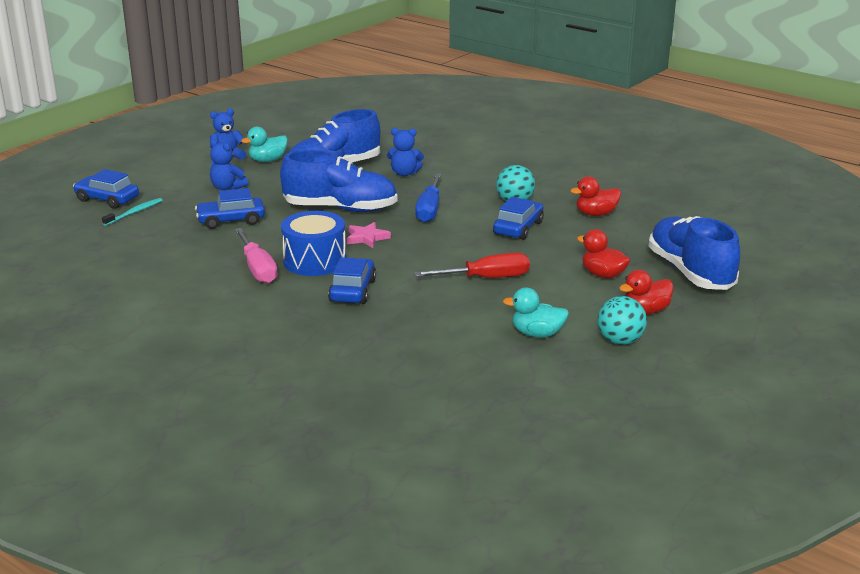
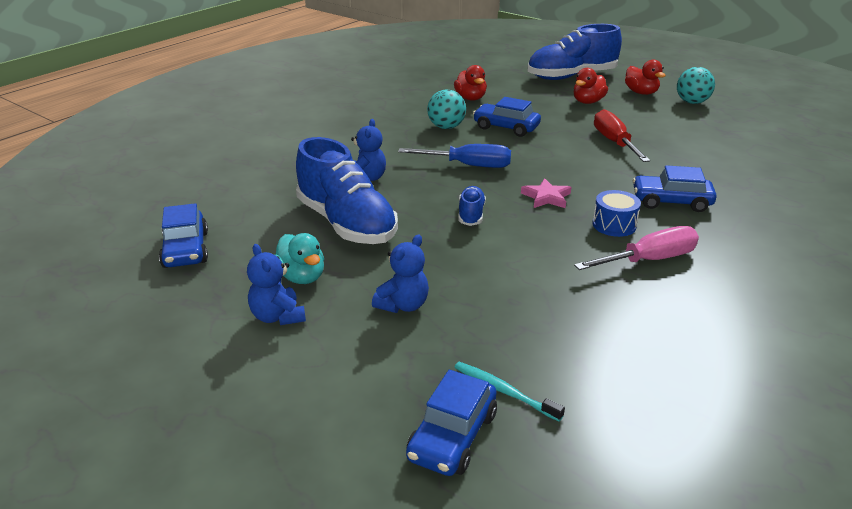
camera: 90 degrees left, 5 degrees up
blue car [195,188,265,229] -> blue car moved to [159,203,208,268]
blue shoe [280,150,398,212] -> blue shoe [458,186,486,226], size x0.46
blue drum [281,211,346,276] -> blue drum [592,190,641,237], size x0.60
turquoise duck [503,288,569,338] -> none

